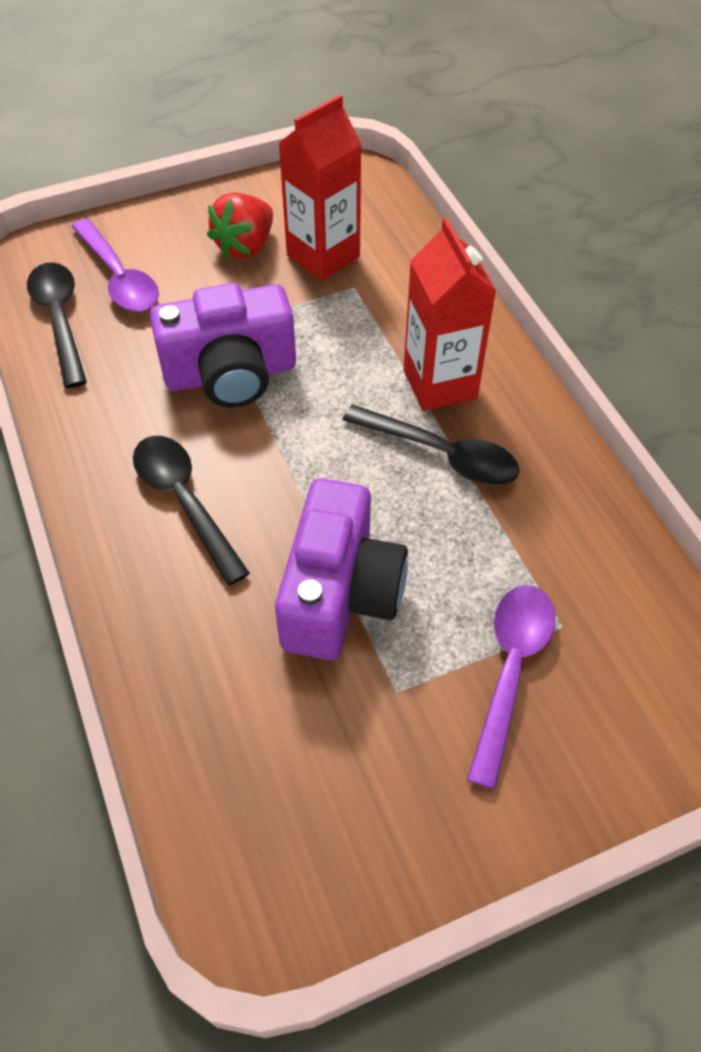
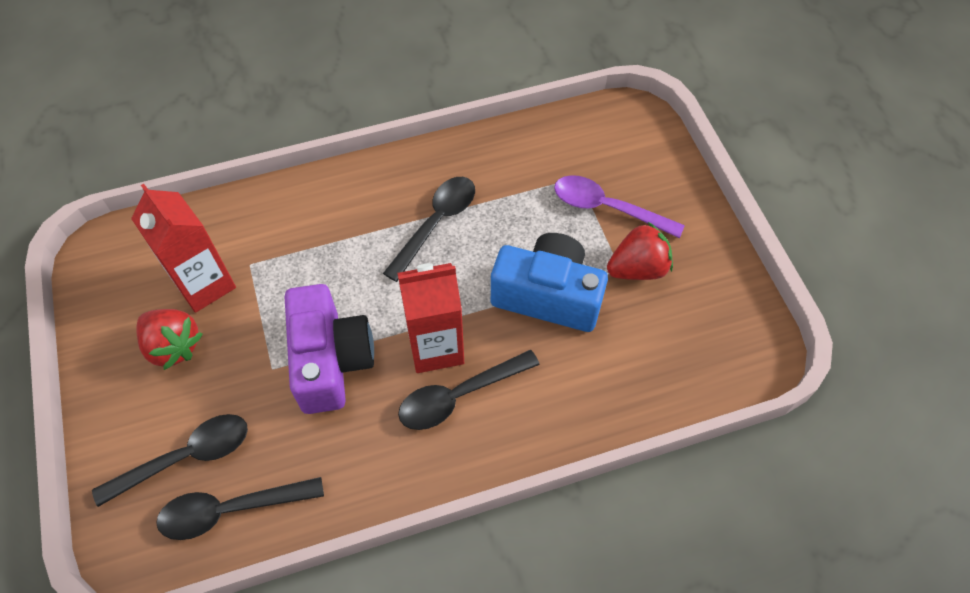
camera: 85 degrees left, 5 degrees up
purple spoon [71,219,159,312] -> black spoon [92,414,248,507]
purple camera [275,478,408,660] -> blue camera [491,233,608,332]
red carton [403,218,496,411] -> red carton moved to [397,263,464,373]
none -> red strawberry [607,222,673,280]

